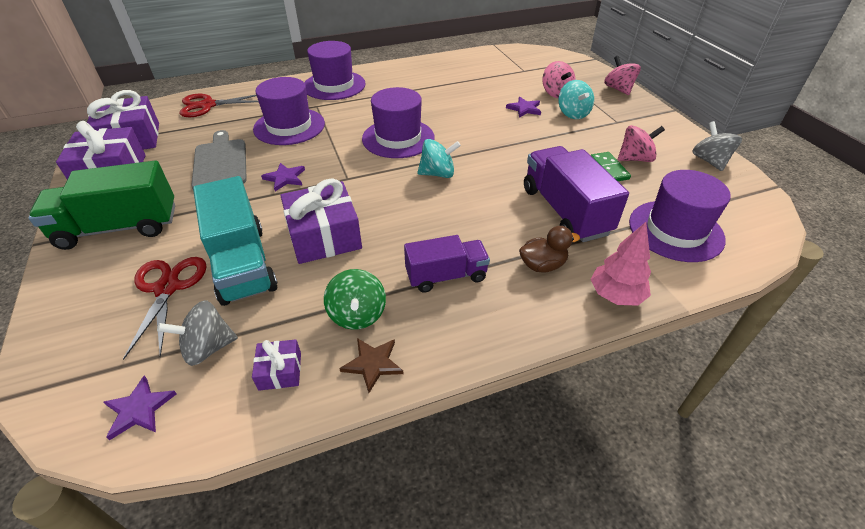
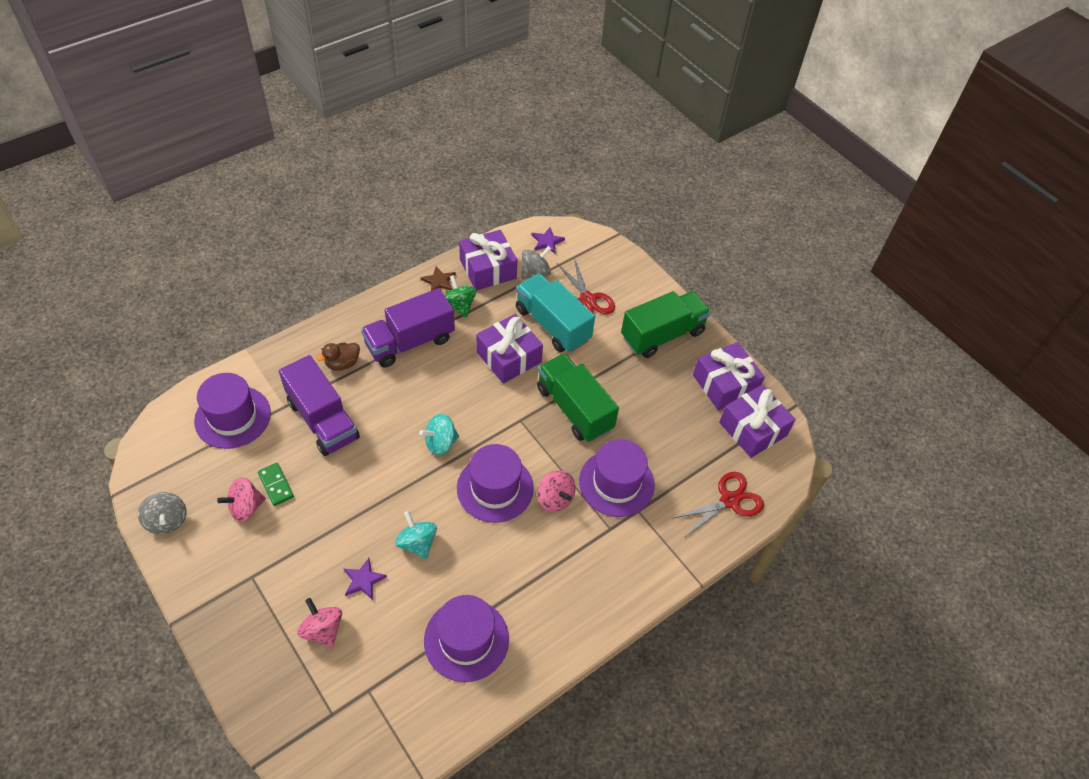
camera: 160 degrees right, 10 degrees up
grey cutting board [191,130,247,189] -> none
purple gift [252,339,301,391] -> purple gift [459,230,517,290], size x2.06
purple star [261,163,305,191] -> green truck [537,353,619,442]
purple hat [304,41,366,100] -> purple hat moved to [424,595,509,682]
purple truck [404,235,490,293] -> purple truck [361,288,455,367], size x1.58
turquoise spinning top [558,80,594,119] -> turquoise spinning top moved to [395,511,437,559]
pink tree [591,222,651,306] -> none
pink spinning top [604,56,641,95] -> pink spinning top moved to [537,470,575,512]

